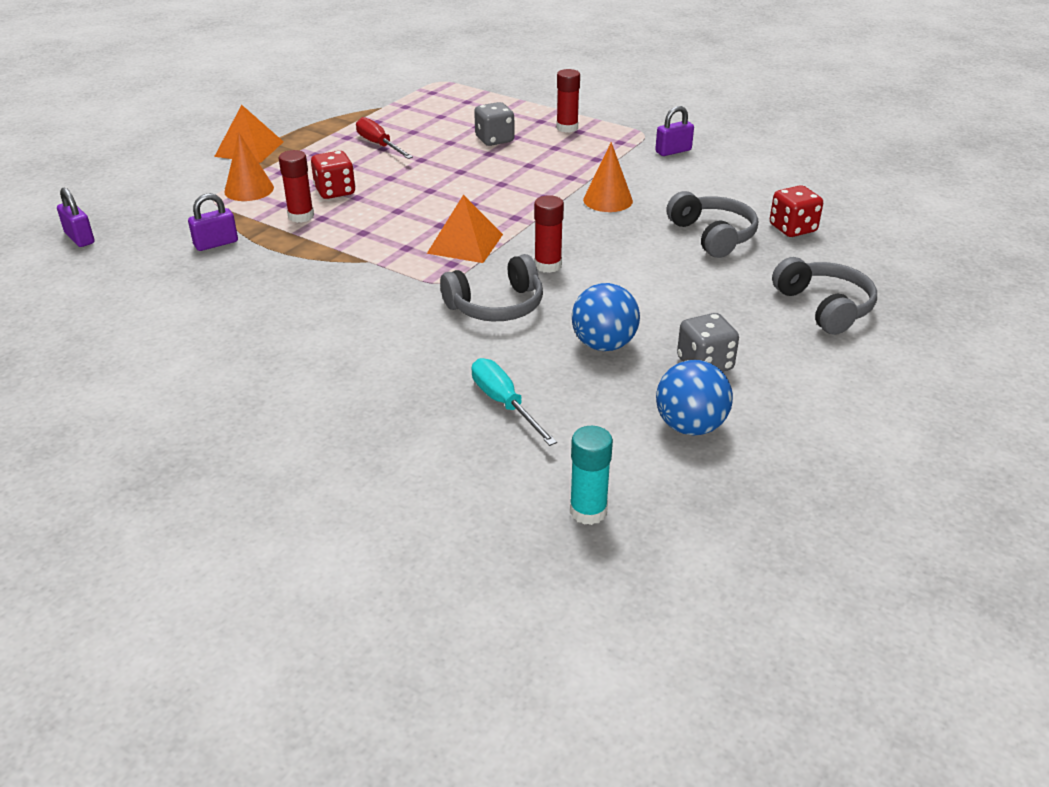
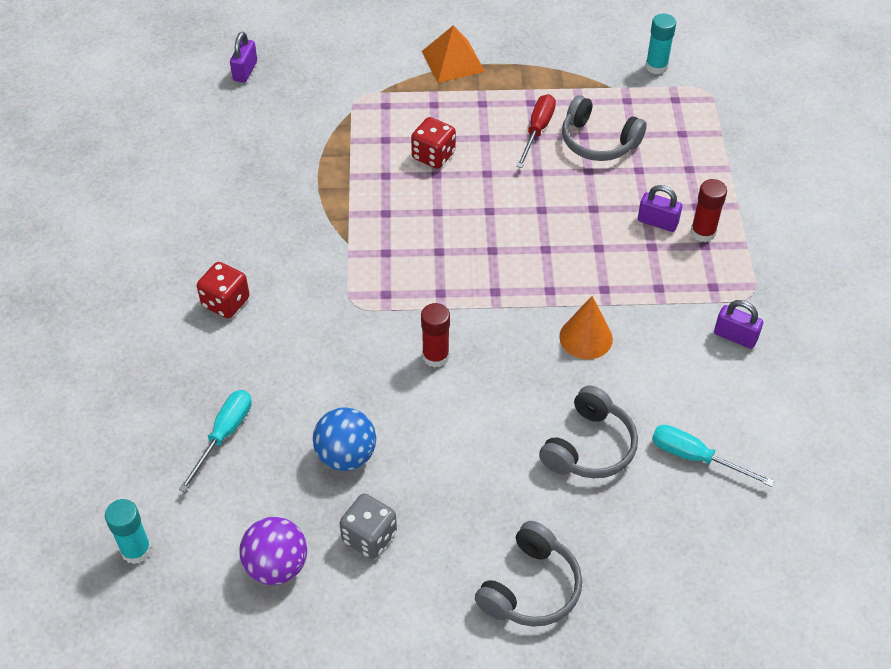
camera: 55 degrees right, 15 degrees up
purple padlock [188,193,238,251] -> purple padlock moved to [638,185,682,232]
orange cone [224,132,274,201] -> none
red glue stick [279,150,314,223] -> none
orange pyramid [427,195,503,263] -> none
grey headphones [440,254,543,321] -> grey headphones moved to [562,95,647,161]
grey dice [474,102,514,146] -> none
blue ball [656,360,733,435] -> purple ball [240,517,307,585]
red dice [770,185,823,237] -> red dice moved to [197,262,250,318]
none -> turquoise glue stick [645,14,676,74]
none -> turquoise screwdriver [652,425,774,487]

